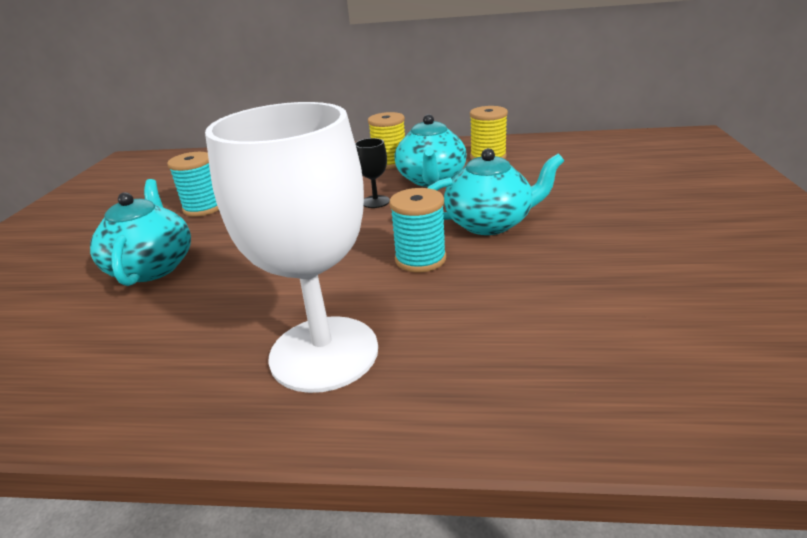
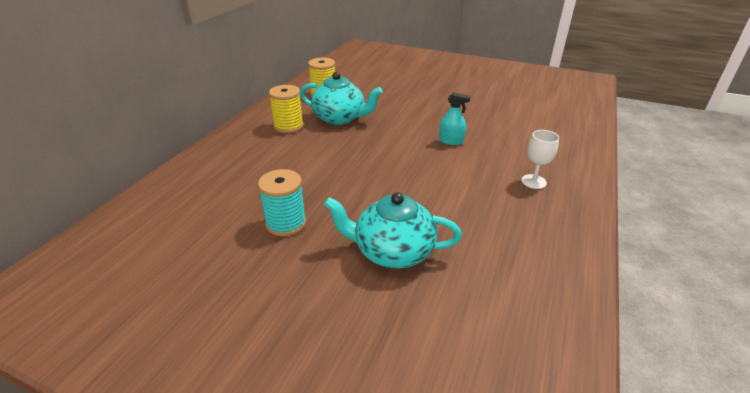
camera: 75 degrees left, 5 degrees up
white goblet [205,102,378,393] -> white goblet [521,130,559,189], size x0.41
black goblet [355,138,390,208] -> none
turquoise spool [389,188,446,272] -> turquoise spray bottle [439,92,471,145]
turquoise teapot [428,148,564,235] -> none

